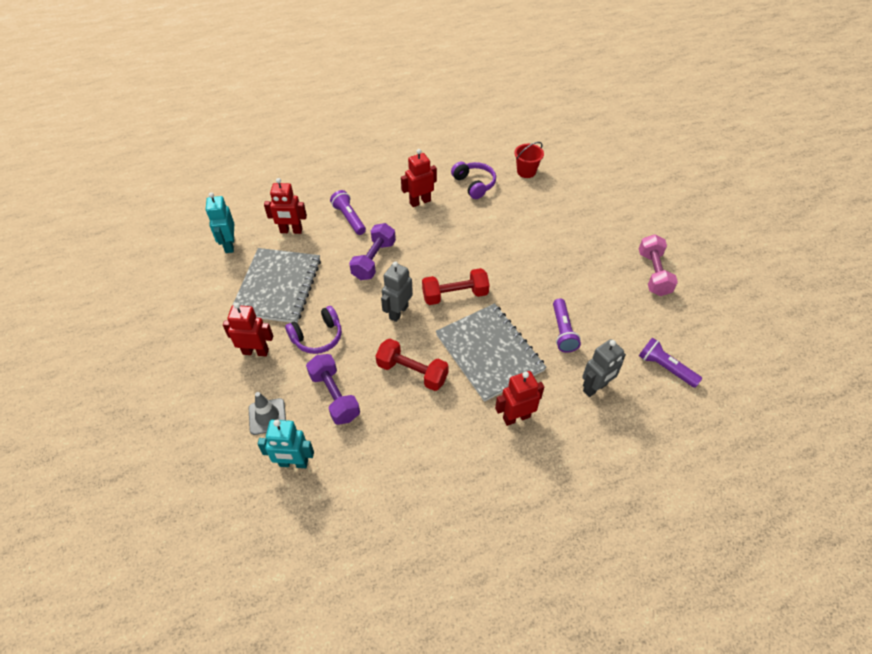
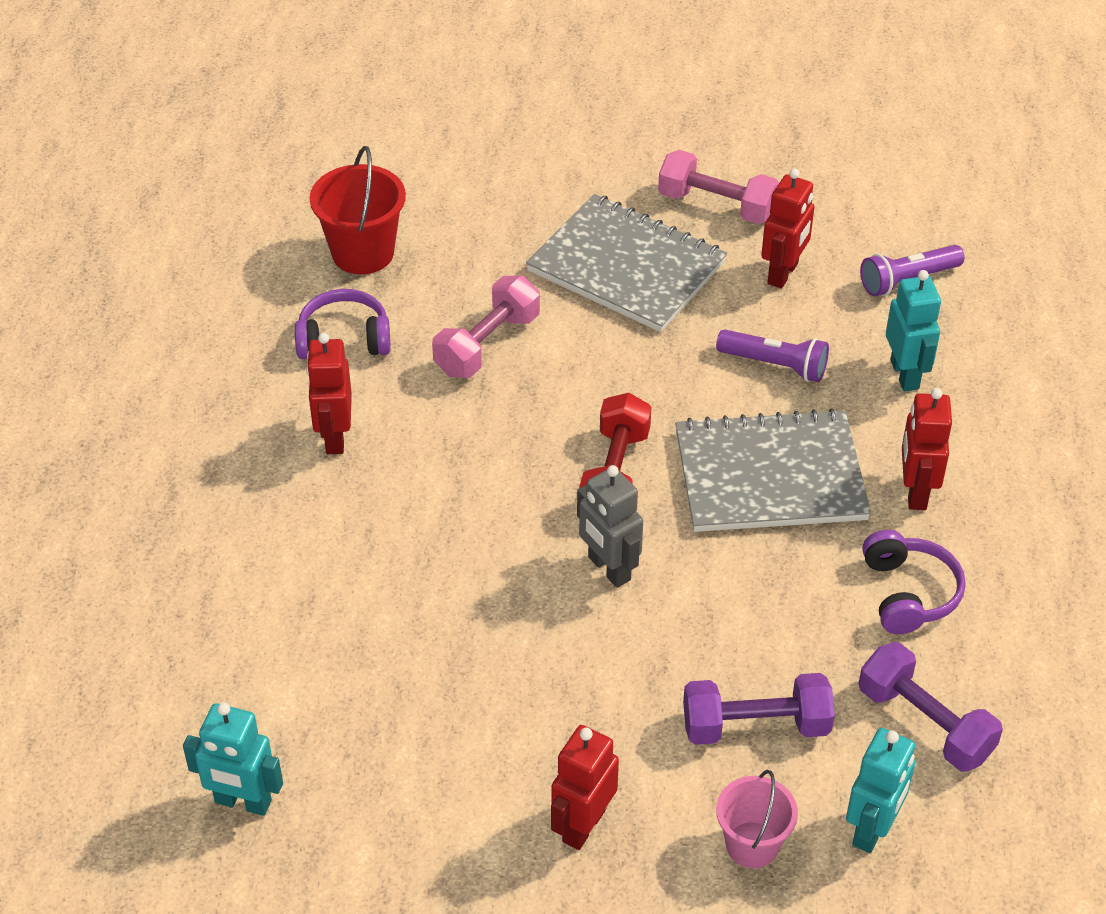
camera: 65 degrees left, 5 degrees down
grey notebook [233,248,321,323] -> grey notebook moved to [526,194,728,332]
grey traffic cone [249,392,286,435] -> pink bucket [716,770,798,868]
red robot [264,178,307,234] -> red robot moved to [761,169,815,289]
purple headphones [285,306,342,354] -> purple headphones moved to [862,530,966,634]
purple flashlight [330,190,366,235] -> none
purple dumbbell [349,223,396,280] -> purple dumbbell moved to [859,642,1003,771]
red dumbbell [376,339,449,391] -> none
red bucket [514,142,544,178] -> red bucket [310,146,406,274], size x1.50
grey robot [582,339,626,397] -> turquoise robot [886,270,941,391]
none -> pink dumbbell [432,276,540,378]

